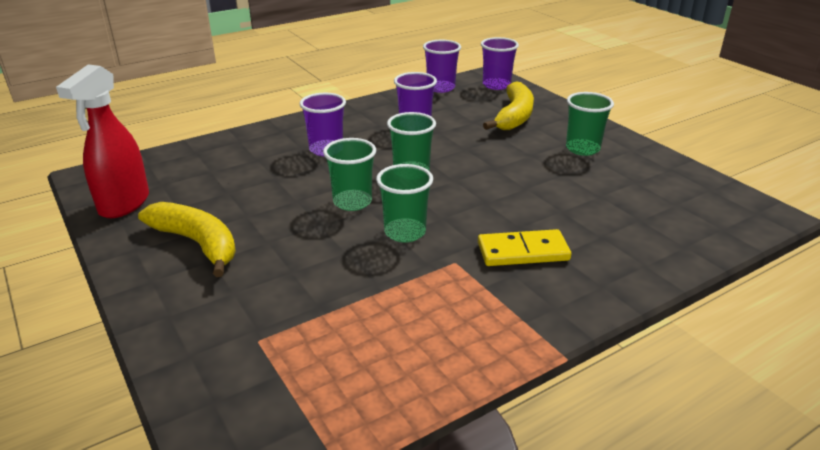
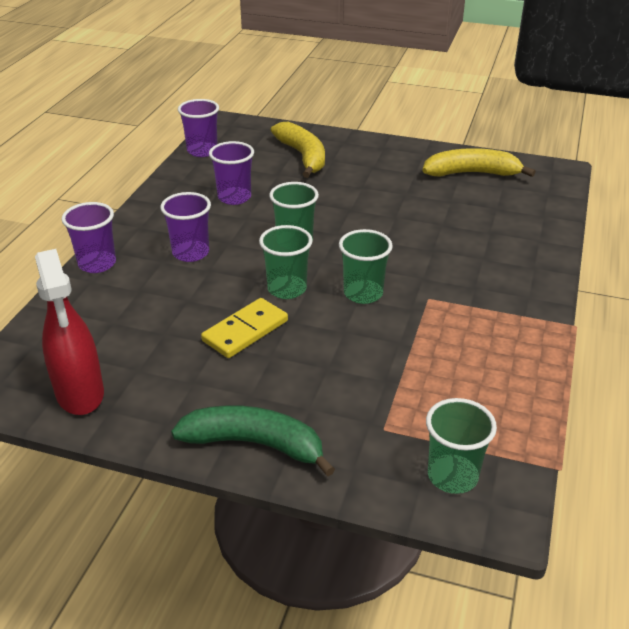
camera: 40 degrees left, 5 degrees up
yellow banana [138,202,236,277] -> yellow banana moved to [423,148,536,177]
yellow domino [478,229,571,266] -> yellow domino moved to [201,298,288,358]
purple cup [481,37,519,90] -> purple cup moved to [62,202,116,273]
green cup [566,92,614,156] -> green cup moved to [426,398,497,494]
none -> green banana [171,405,335,476]

